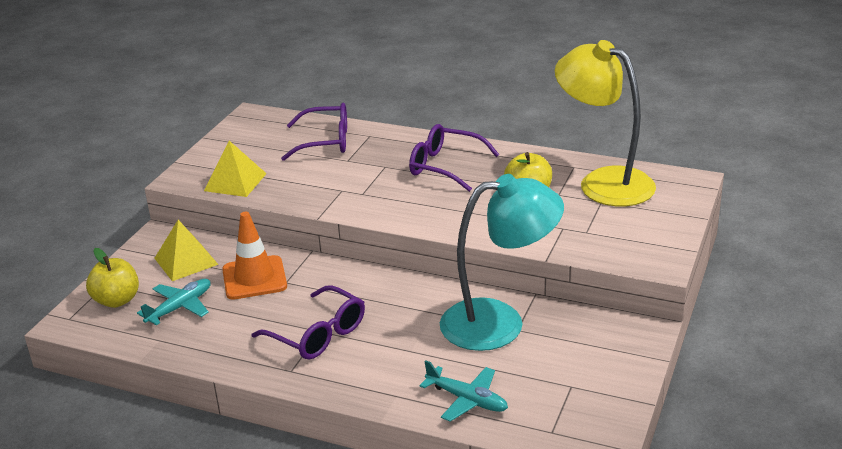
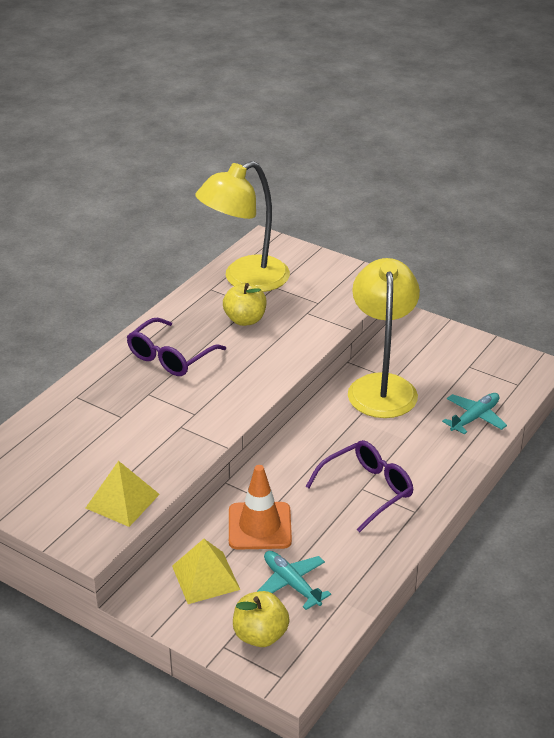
camera: 80 degrees left, 5 degrees up
purple glasses [281,103,347,161] -> none
turquoise lamp [440,174,564,351] -> yellow lamp [348,258,420,418]

